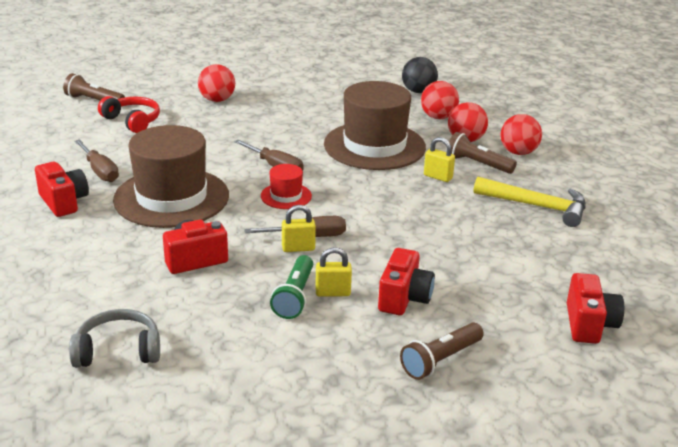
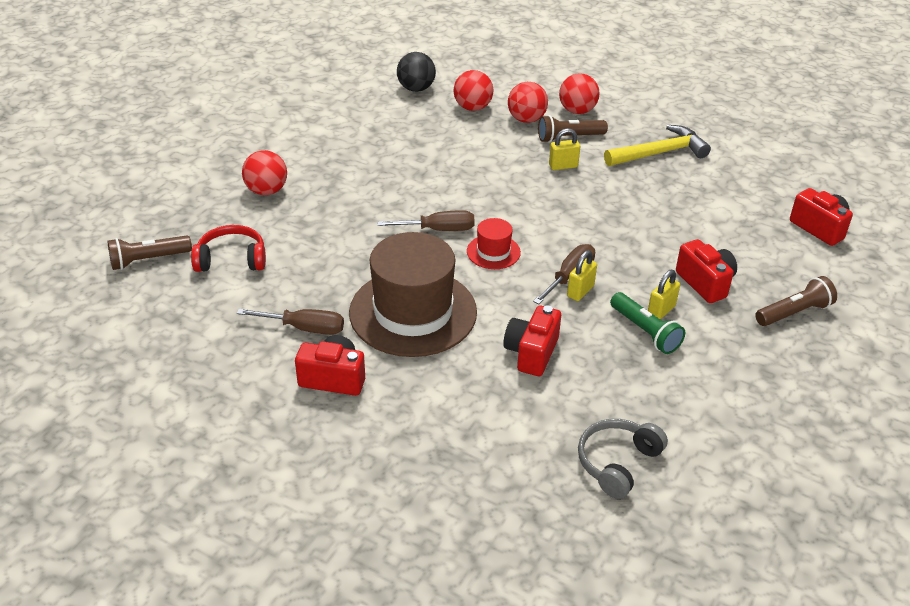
camera: 45 degrees left, 10 degrees up
brown hat [324,81,426,170] -> none
brown flashlight [400,323,484,380] -> brown flashlight turned 120 degrees counterclockwise [755,276,837,326]

